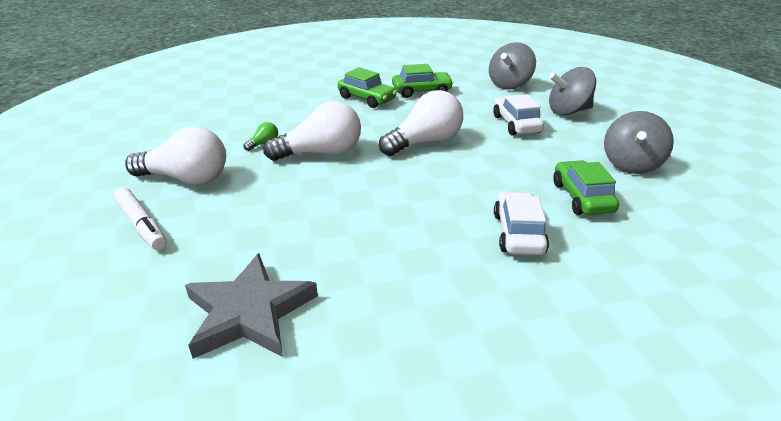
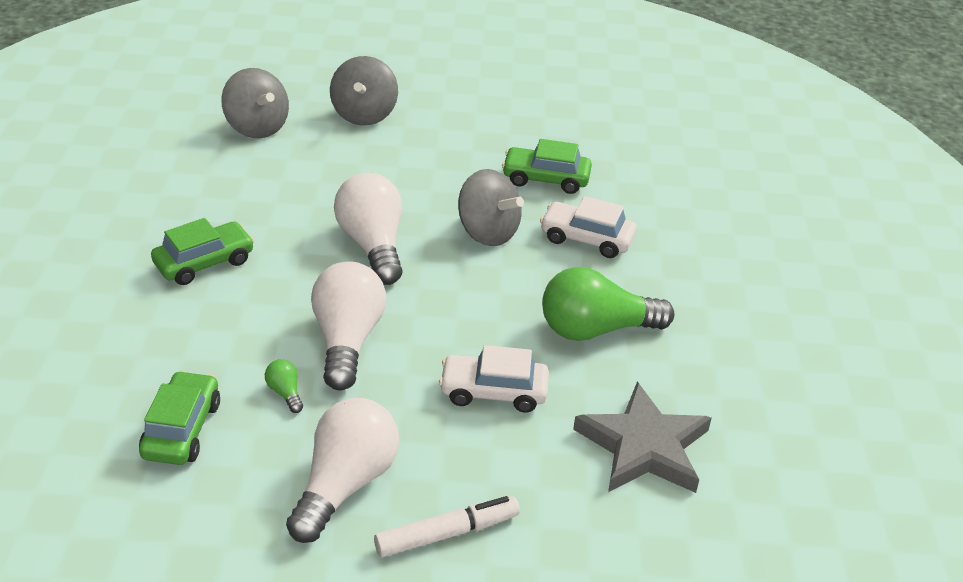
camera: 75 degrees left, 5 degrees up
green car [392,64,453,98] -> green car moved to [139,371,220,465]
white car [493,94,544,136] -> white car moved to [439,345,549,413]
grey spinning top [604,111,674,174] -> grey spinning top moved to [458,169,524,246]
none -> green light bulb [542,267,674,341]

